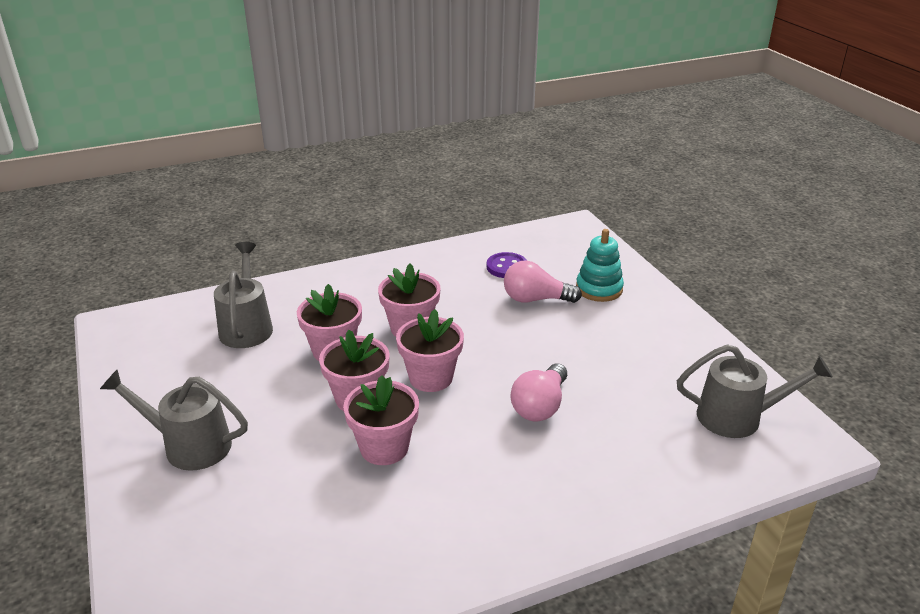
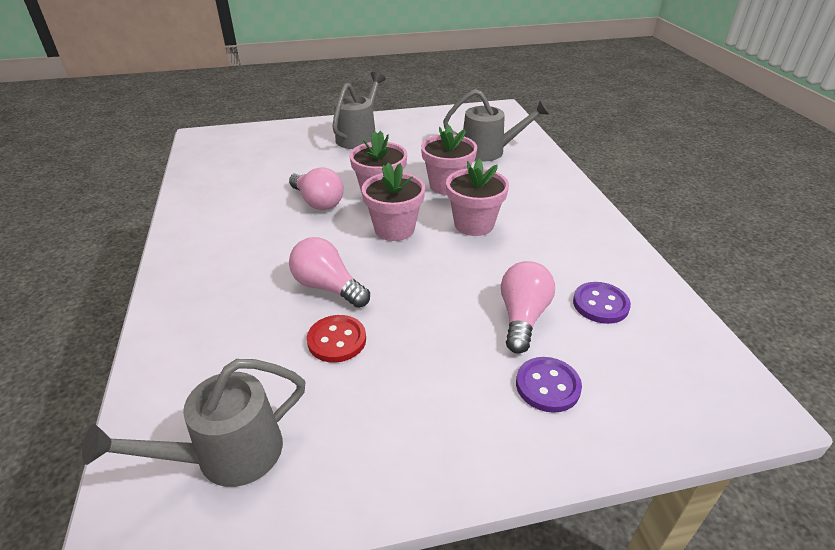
camera: 100 degrees right, 5 degrees up
pink flower pot [343,376,419,465] -> pink light bulb [289,167,344,210]
turquoise stacking toy [576,229,624,302] -> purple button [516,357,582,413]
grey watering can [677,344,833,438] -> grey watering can turned 45 degrees clockwise [82,359,306,487]
none -> red button [307,315,366,363]

